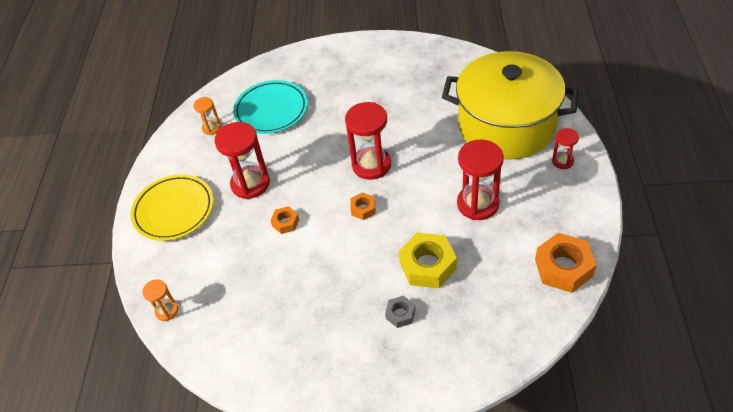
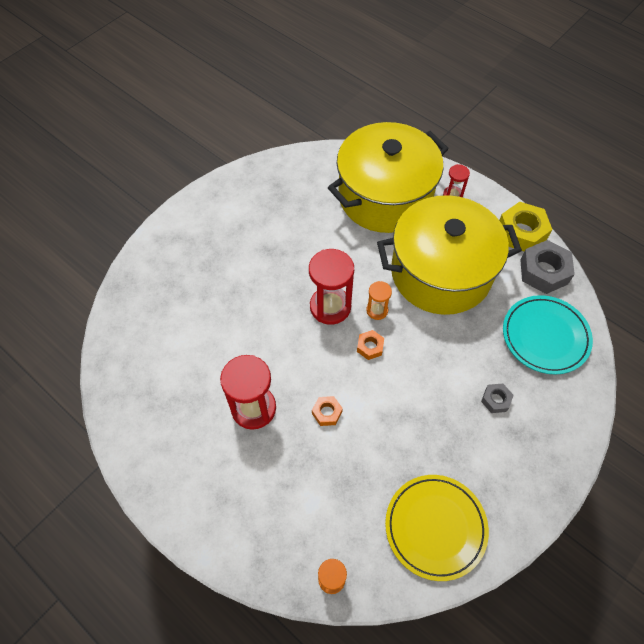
camera: 55 degrees left, 10 degrees up
yellow plate [131,174,214,241] -> yellow plate moved to [385,475,489,581]
orange hourglass [193,97,221,135] -> orange hourglass moved to [366,281,392,320]
turquoise plate [233,80,308,134] -> turquoise plate moved to [503,295,593,375]
yellow nut [399,233,457,288] -> yellow nut moved to [499,202,552,251]
red hourglass [457,139,504,220] -> yellow pot [377,195,522,315]
orange nut [535,233,596,293] -> grey nut [520,240,575,294]

